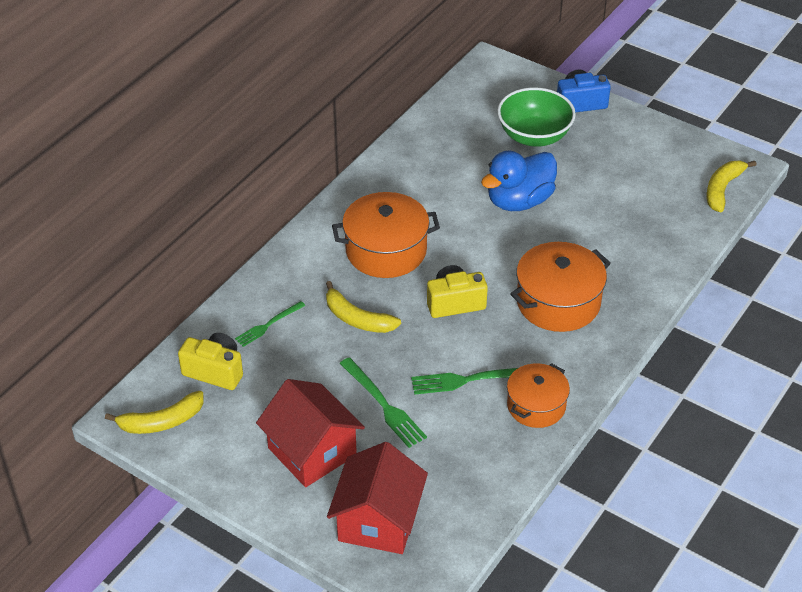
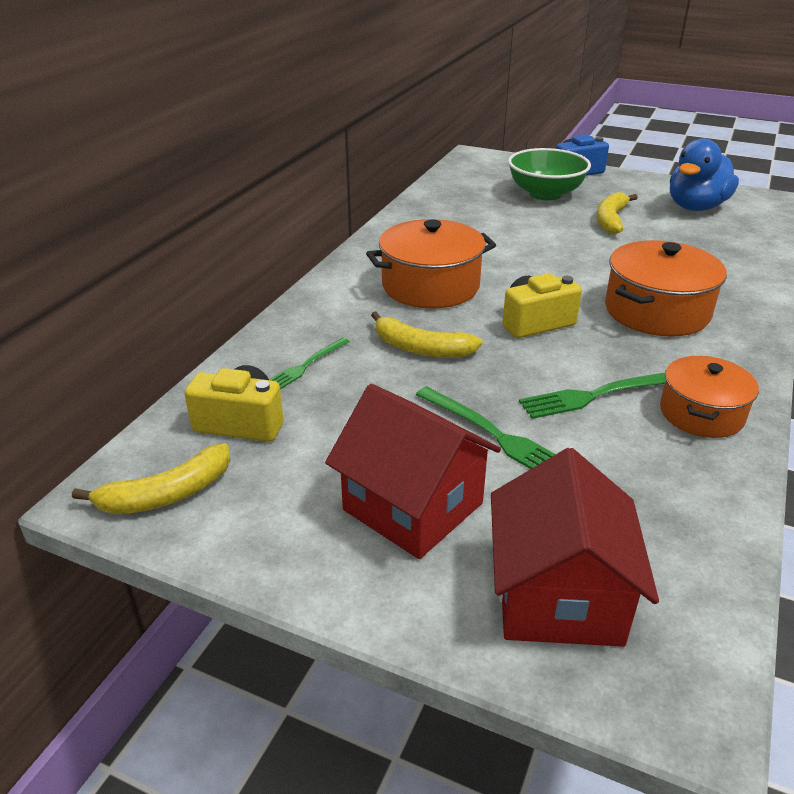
camera: 10 degrees left, 10 degrees down
blue duck [481,150,557,211] -> blue duck moved to [670,138,739,211]
yellow banana [707,161,757,212] -> yellow banana moved to [596,192,638,234]

